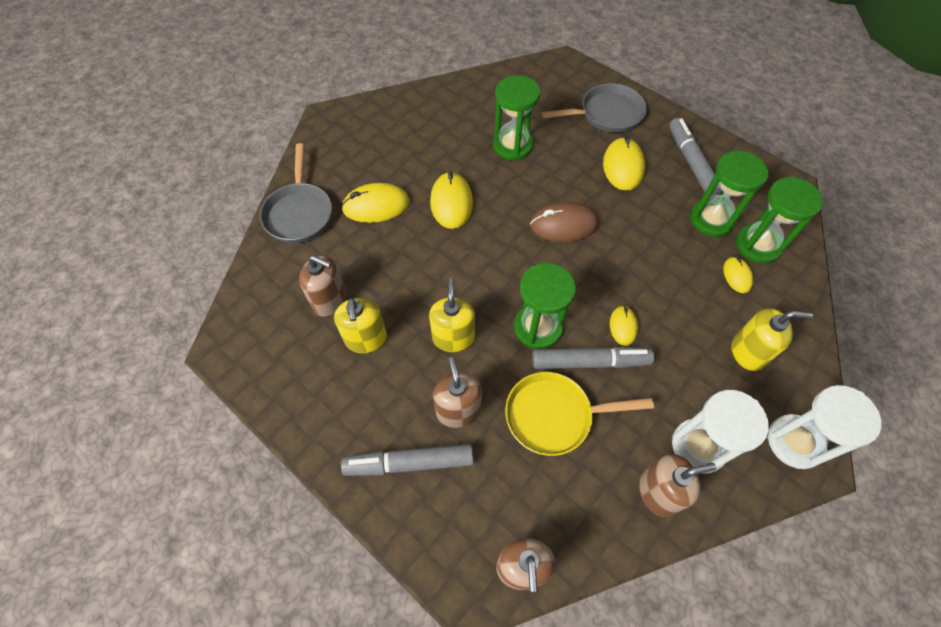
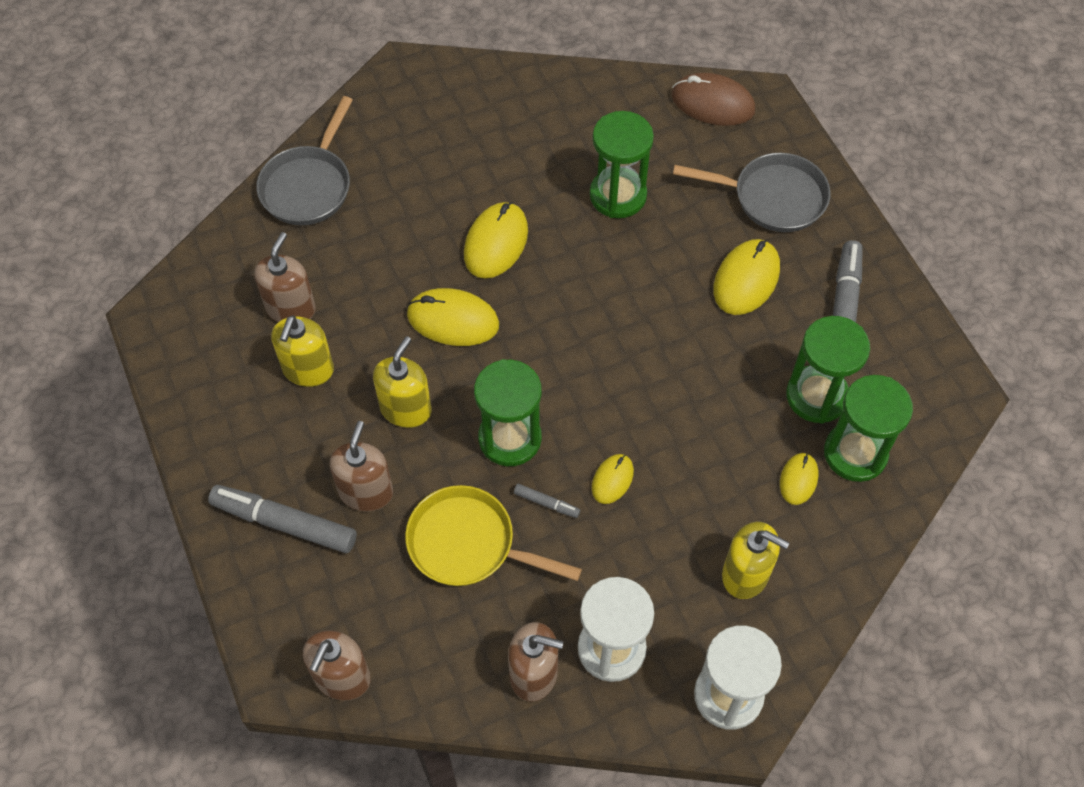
camera: 25 degrees right, 0 degrees up
brown soap dispenser [299,255,347,317] -> brown soap dispenser turned 120 degrees counterclockwise [254,232,316,322]
yellow mouse [341,183,410,223] -> yellow mouse moved to [407,288,499,346]
brown mouse [530,202,599,242] -> brown mouse moved to [671,73,755,126]
grey marker [532,346,654,369] -> grey marker [514,484,580,518], size x0.46

